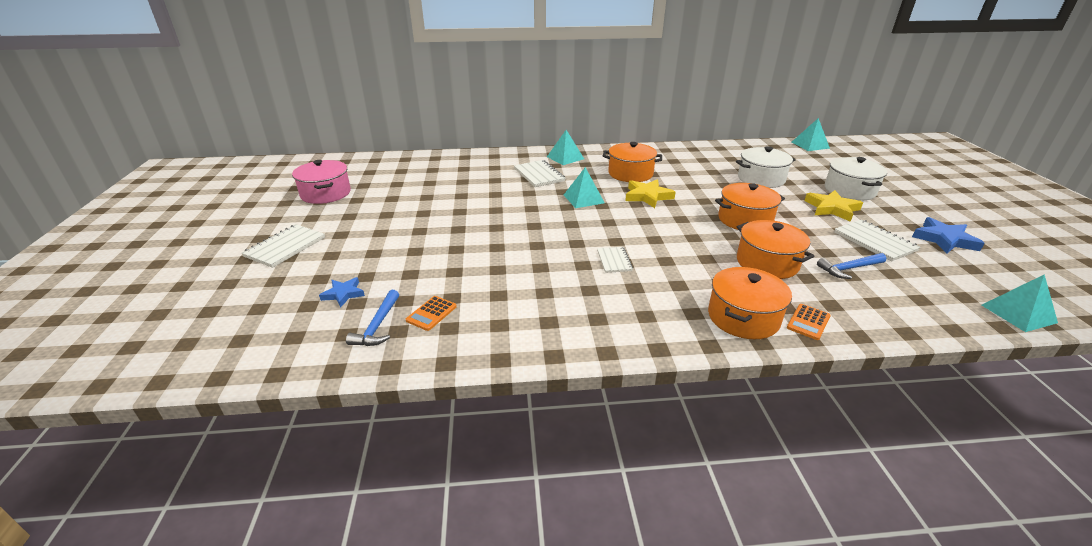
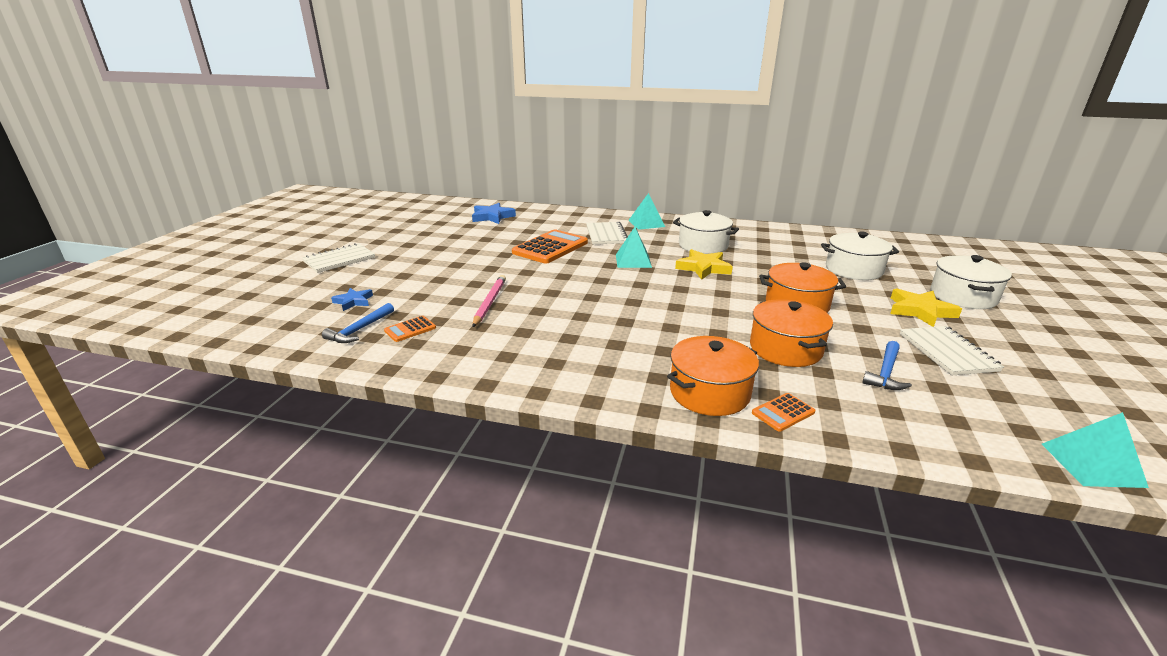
camera: 20 degrees right, 5 degrees down
pink pot [292,160,351,204] -> none
white notebook [597,247,633,273] -> none
orange pot [603,142,662,182] -> white pot [673,210,739,254]
turquoise pyramid [792,118,830,151] -> none
blue hammer [817,253,887,279] -> blue hammer turned 60 degrees counterclockwise [862,341,912,390]
blue star [912,217,984,254] -> blue star moved to [472,203,516,224]
none -> pink pencil [472,275,506,327]
none -> orange calculator [512,229,588,264]

